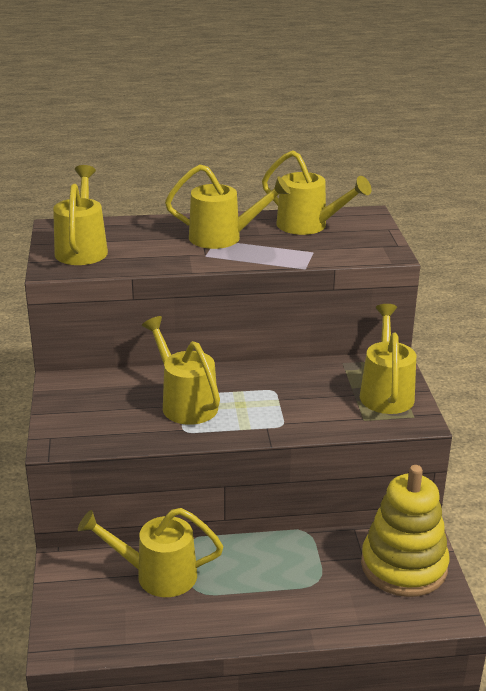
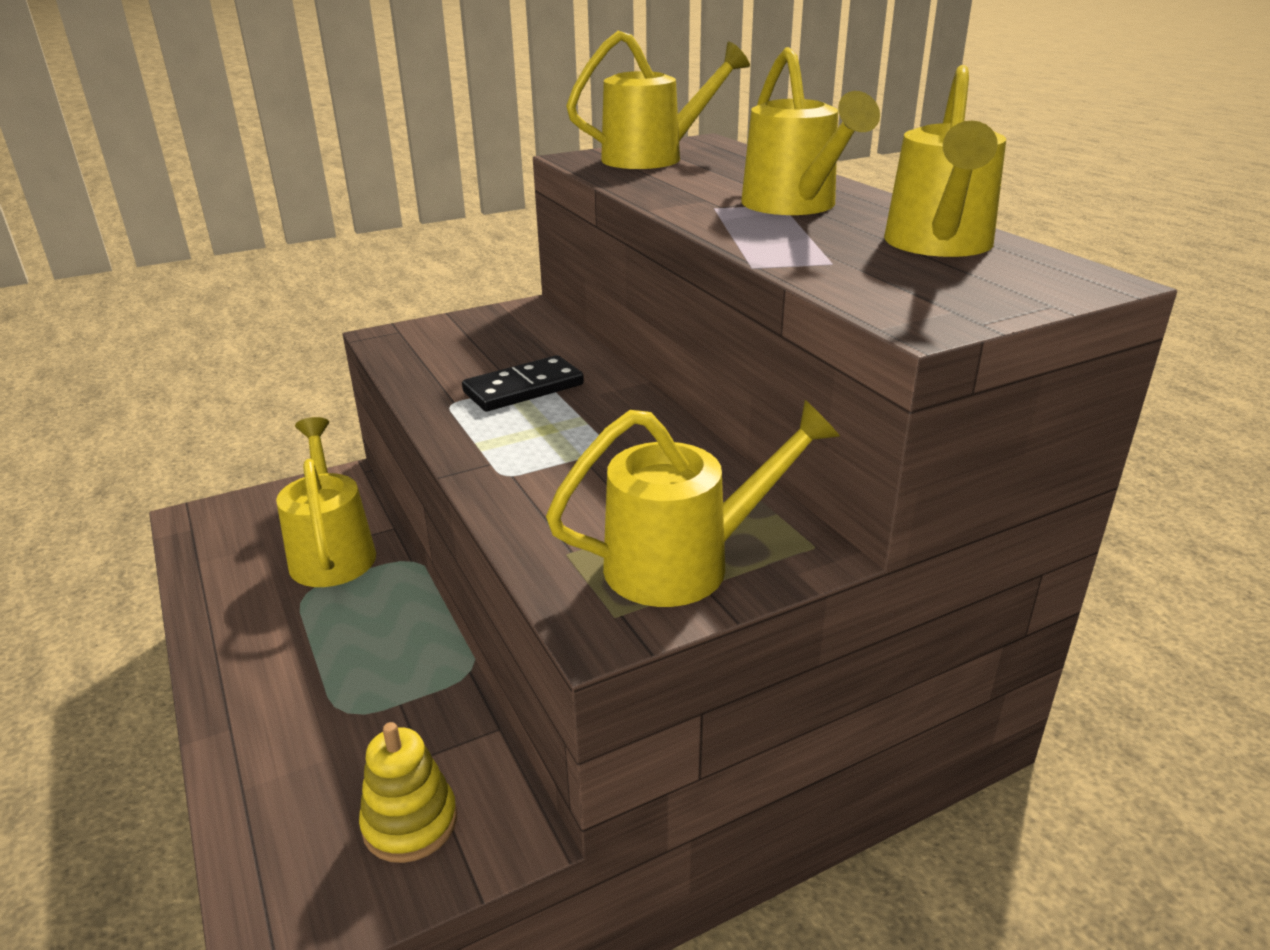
camera: 70 degrees right, 0 degrees up
yellow watering can [142,316,220,425] -> black domino [462,355,584,411]
yellow stacking toy [361,465,449,597] -> yellow stacking toy [359,722,457,863], size x0.53

